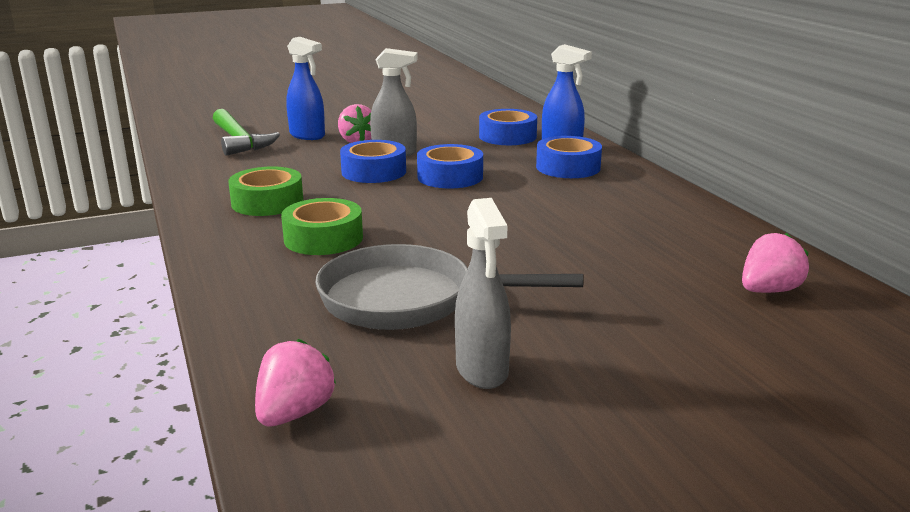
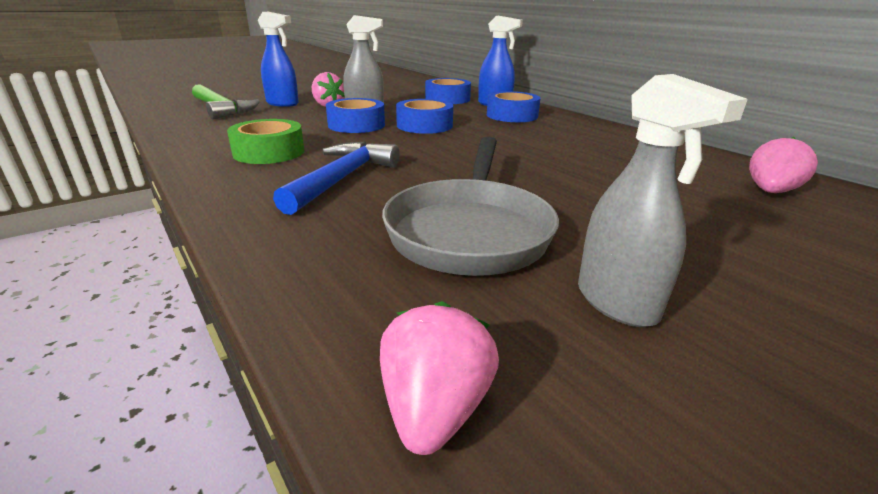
camera: 15 degrees left, 5 degrees up
green tape [281,198,363,255] -> blue hammer [273,142,400,215]
grey pan [315,244,584,330] -> grey pan turned 75 degrees counterclockwise [382,136,559,276]

